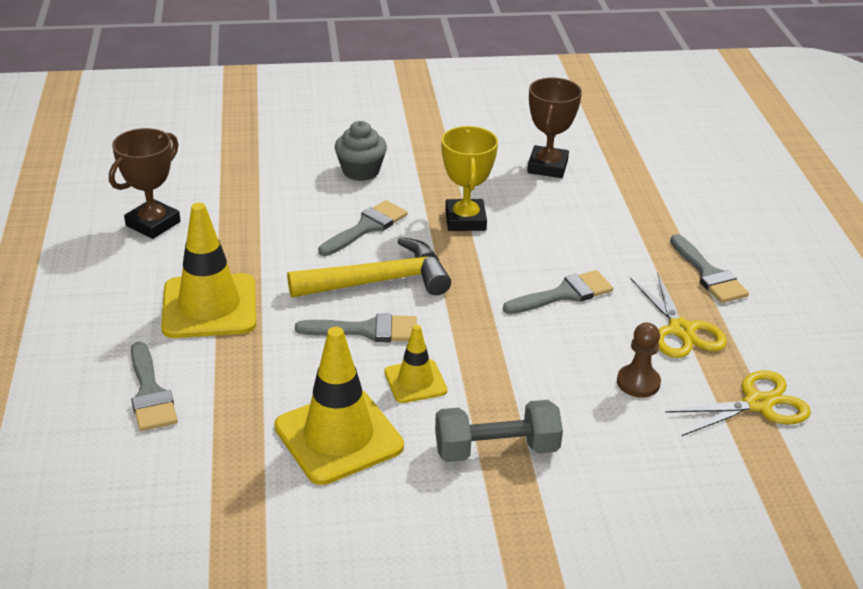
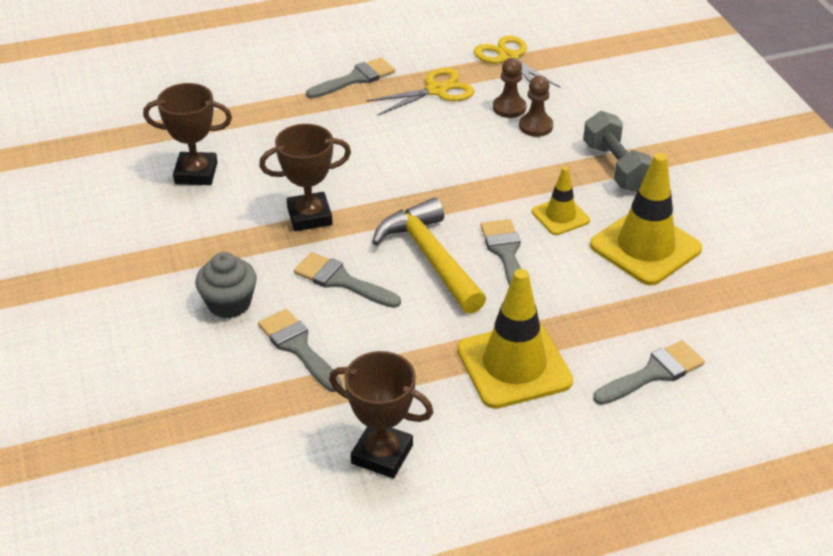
camera: 100 degrees left, 5 degrees up
yellow trophy [442,126,498,231] -> brown trophy [259,124,351,231]
grey brush [503,270,613,314] -> grey brush moved to [258,309,342,392]
none -> brown pawn [519,76,553,137]

